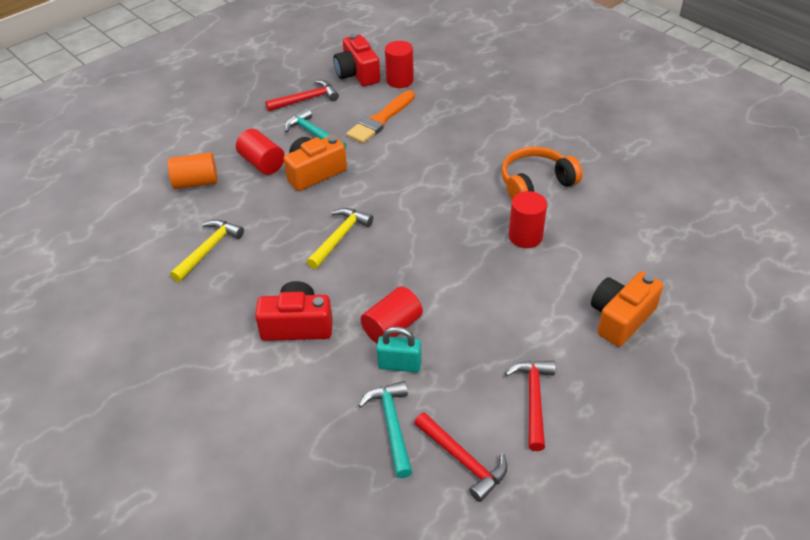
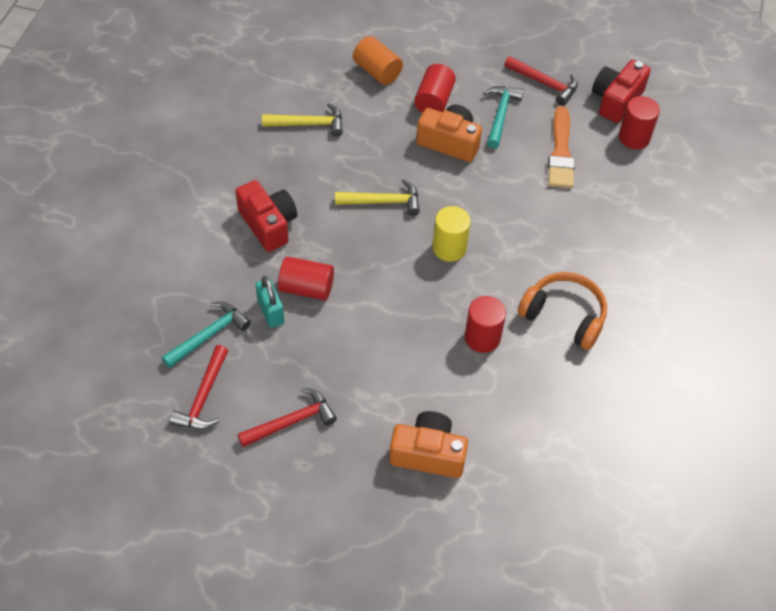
camera: 55 degrees right, 10 degrees up
orange brush [346,90,415,144] -> orange brush turned 90 degrees counterclockwise [548,106,575,188]
none -> yellow cylinder [433,206,471,262]

